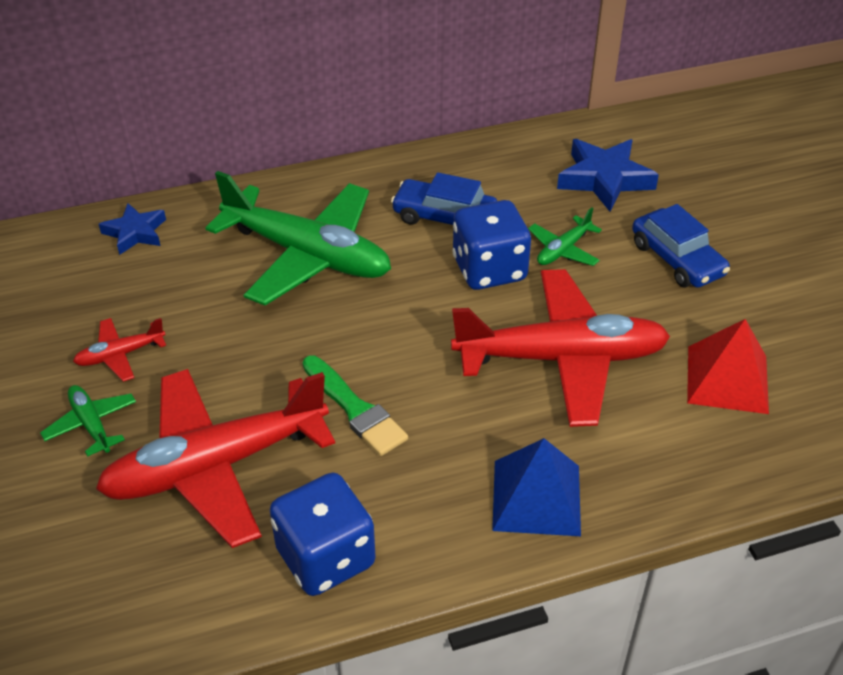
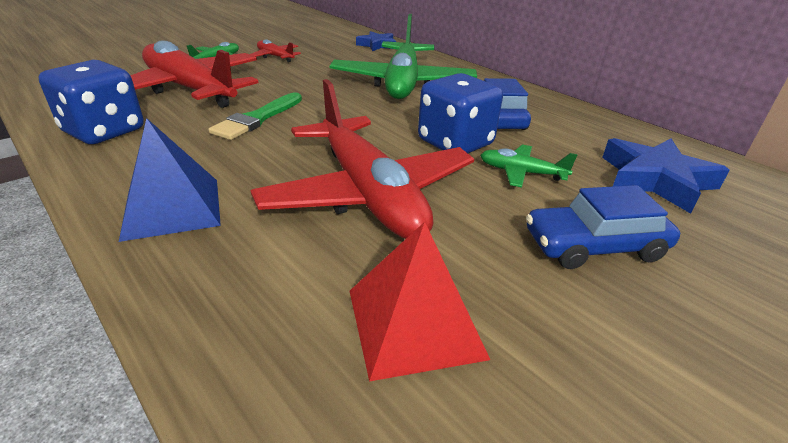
camera: 65 degrees right, 10 degrees down
blue car [632,204,730,288] -> blue car turned 45 degrees clockwise [526,185,680,269]

